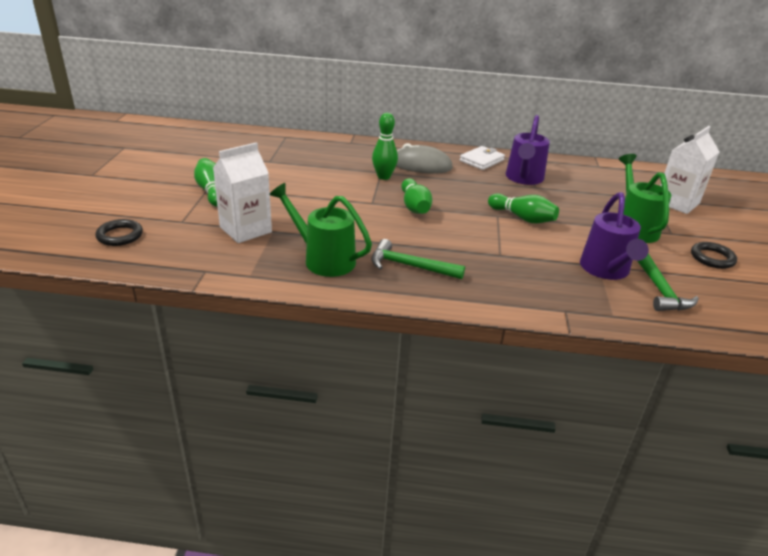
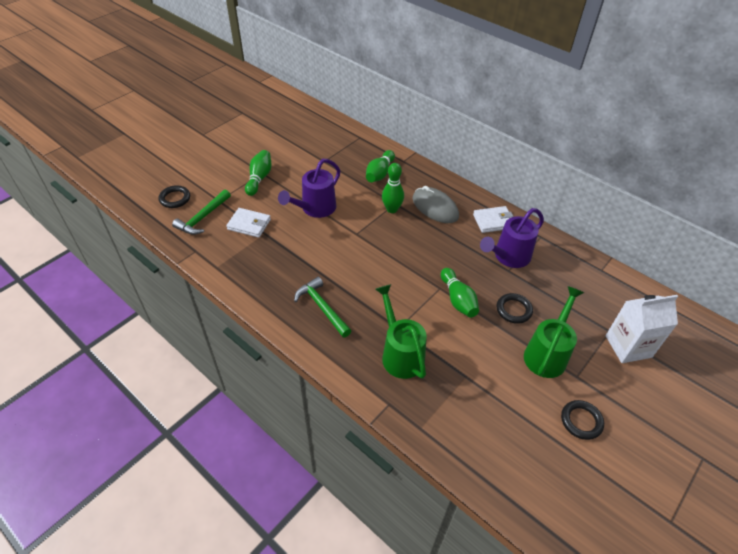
camera: 35 degrees right, 15 degrees up
white carton [213,142,272,243] -> white wallet [226,208,271,238]
green watering can [269,183,372,277] -> green watering can moved to [375,284,427,379]
green bowling pin [401,178,432,214] -> green bowling pin moved to [366,150,395,182]
purple watering can [580,192,649,280] -> purple watering can moved to [278,159,340,218]
green hammer [637,254,699,311] -> green hammer moved to [172,189,231,235]
none -> black ring [497,293,533,324]

